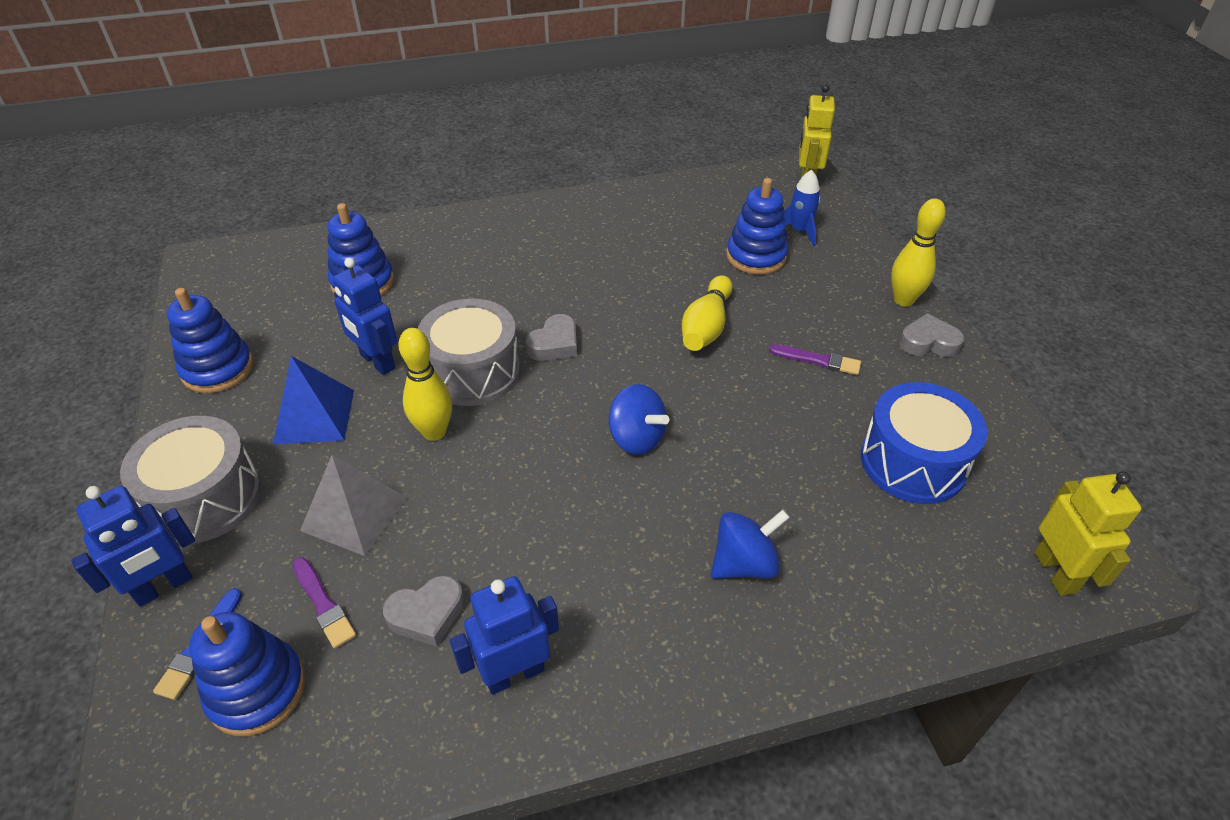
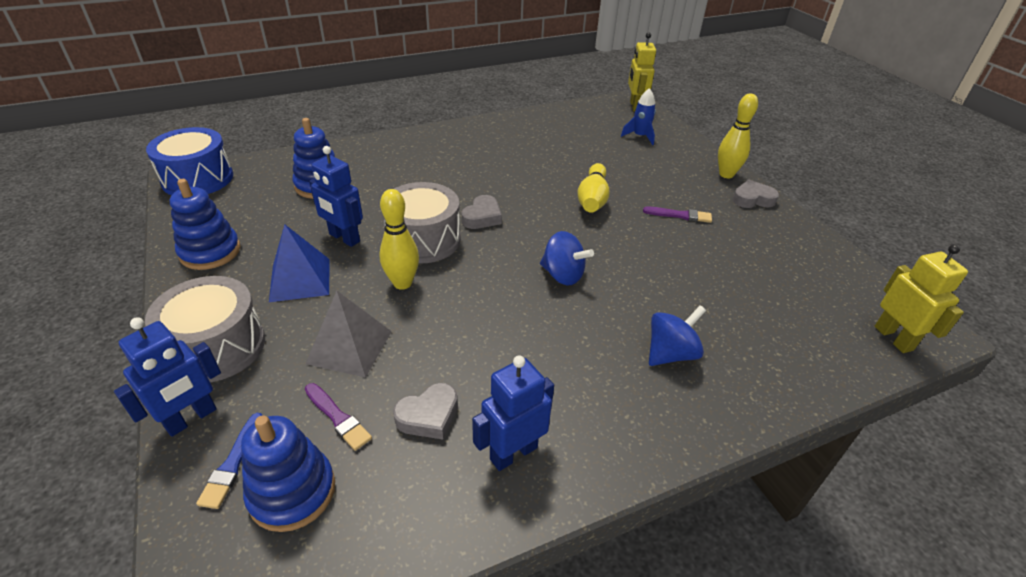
camera: 10 degrees left, 5 degrees down
blue stacking toy [726,178,788,274] -> none
blue drum [861,382,987,504] -> blue drum moved to [146,127,233,195]

